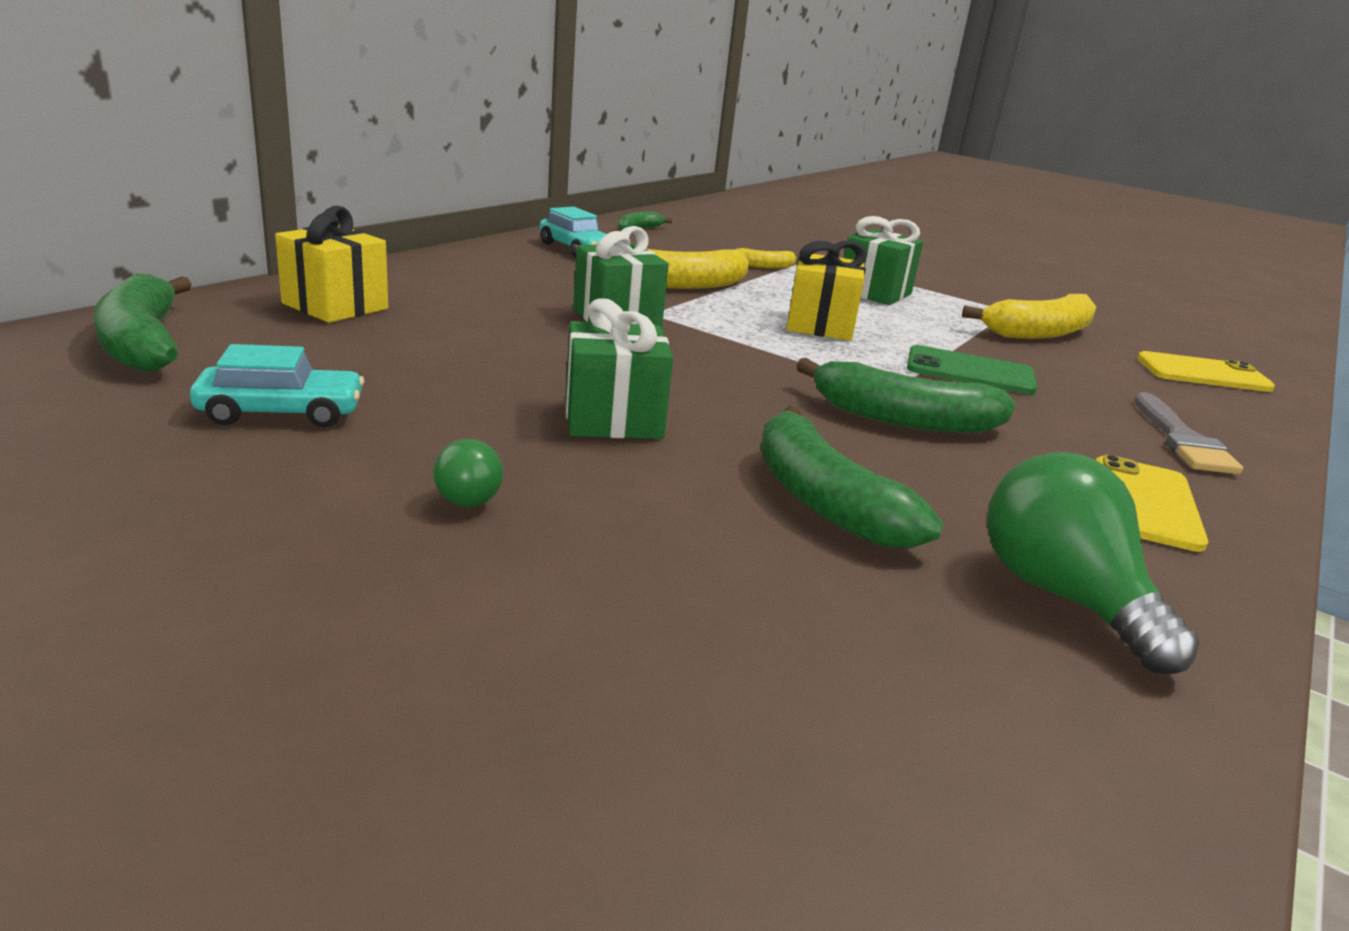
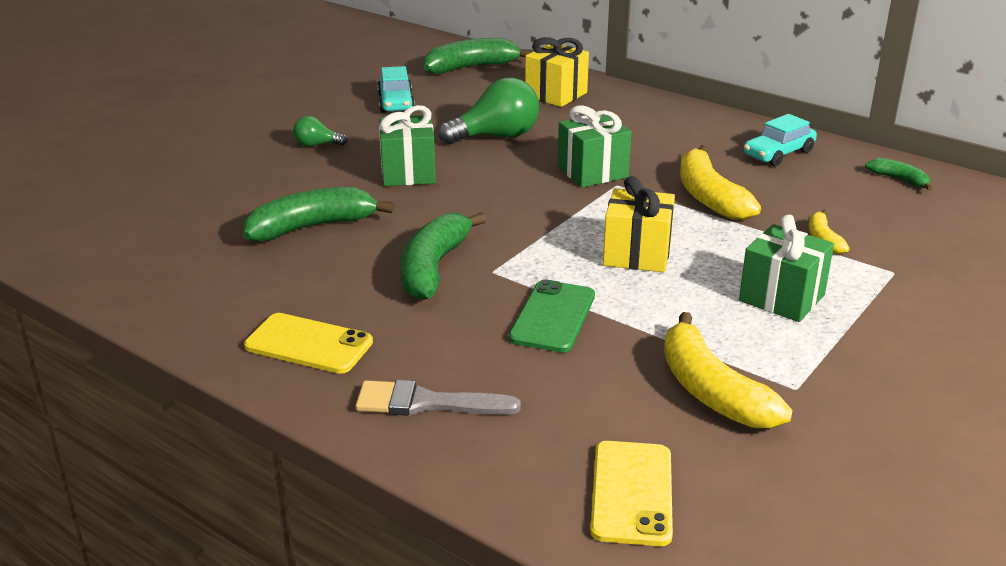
camera: 95 degrees right, 5 degrees up
green light bulb [987,452,1199,674] -> green light bulb moved to [438,78,539,144]

